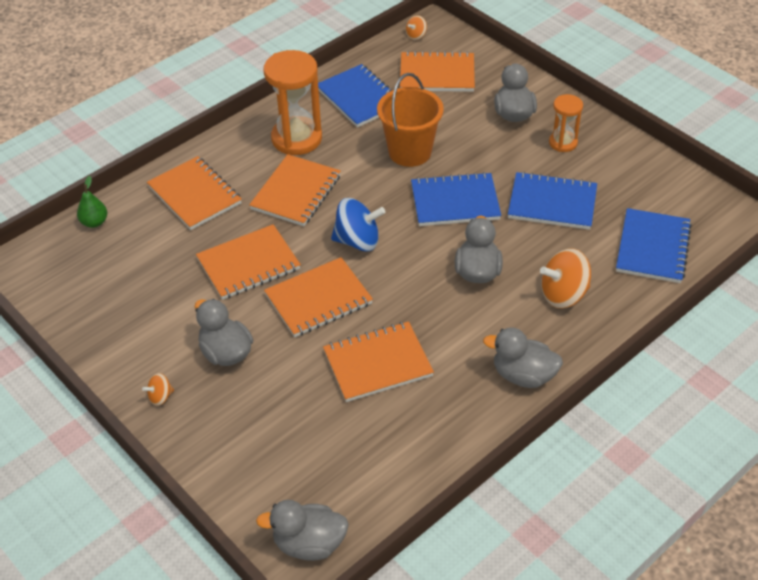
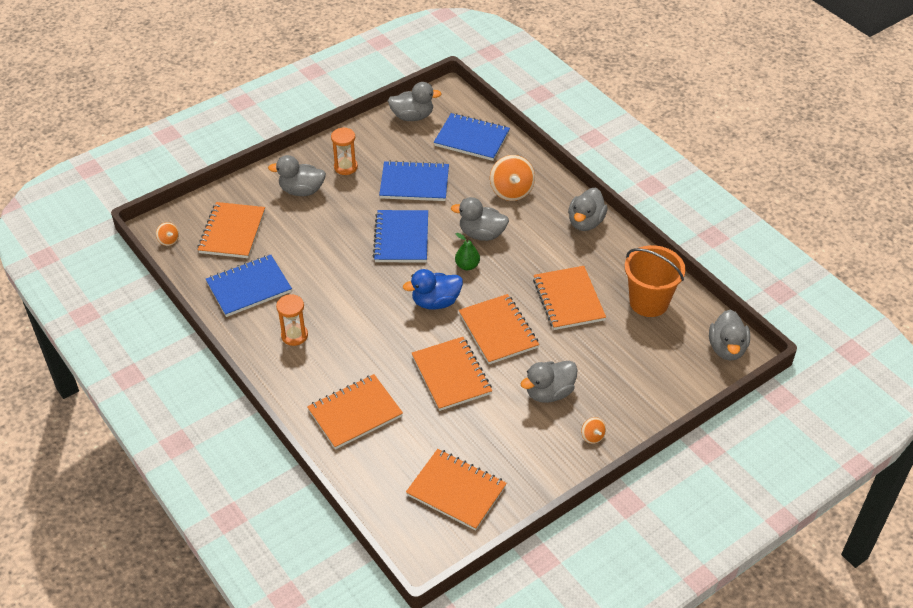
camera: 85 degrees left, 0 degrees up
green pear [77,176,107,228] -> green pear moved to [455,233,480,270]
orange notebook [249,154,341,226] -> orange notebook moved to [406,449,507,531]
orange hourglass [264,50,322,155] -> orange hourglass [276,294,308,346], size x0.56
blue spinning top [331,198,385,251] -> blue duck [403,269,463,310]
orange bucket [377,73,444,167] -> orange bucket moved to [625,245,685,317]
blue notebook [508,172,597,230] -> blue notebook turned 75 degrees clockwise [379,160,449,201]
none -> grey duck [388,82,442,121]

